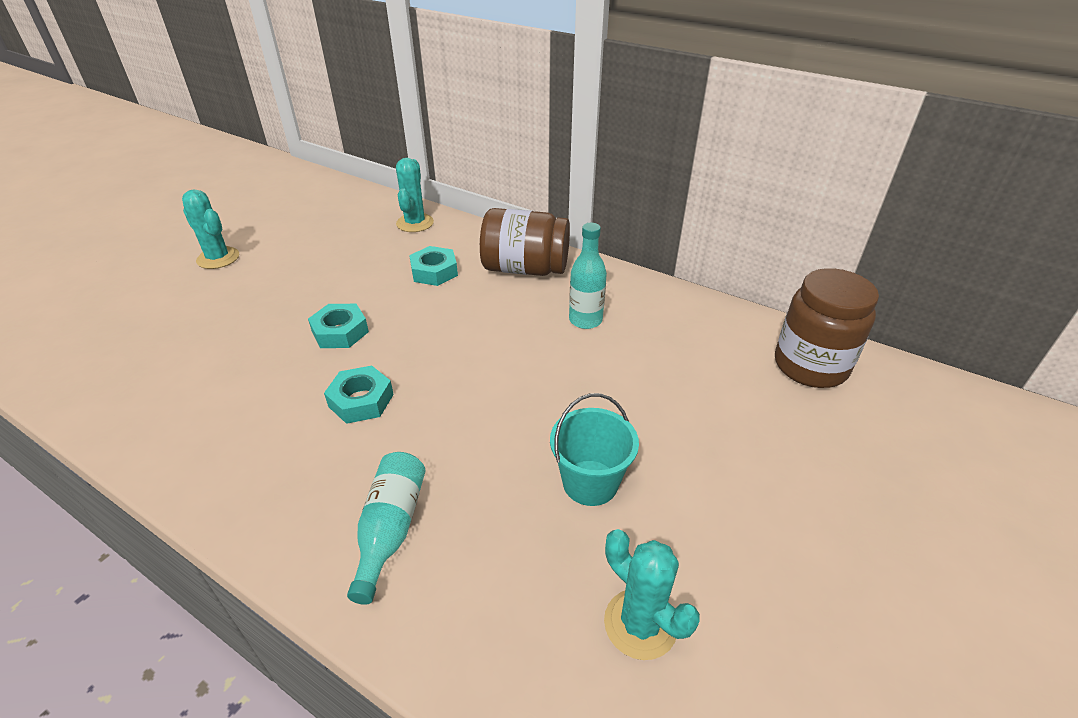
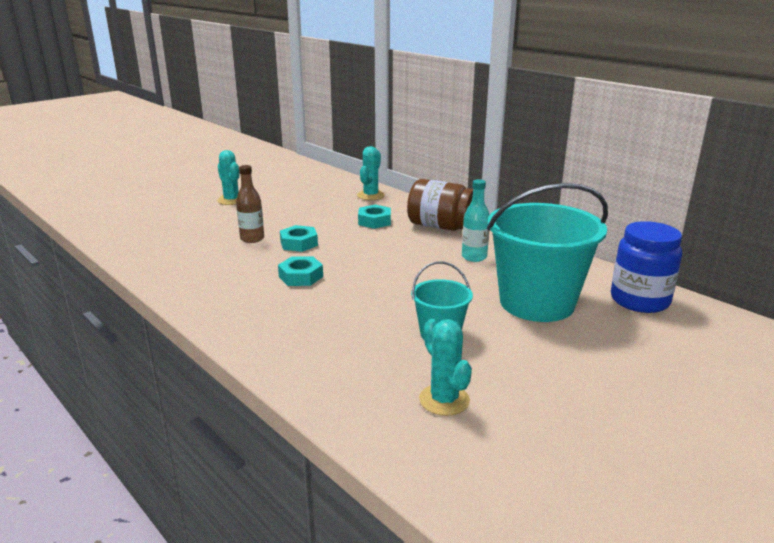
camera: 15 degrees right, 15 degrees down
turquoise bottle [347,452,426,605] -> none
brown jar [775,268,879,388] -> blue jar [611,221,682,313]
none -> brown bottle [236,165,264,243]
none -> turquoise bucket [487,183,608,322]

